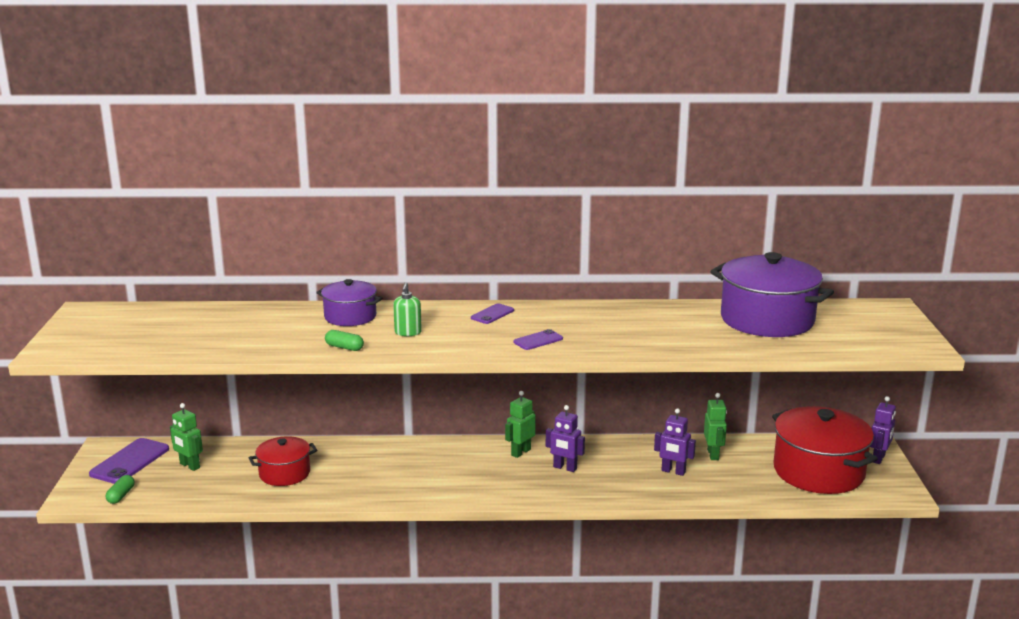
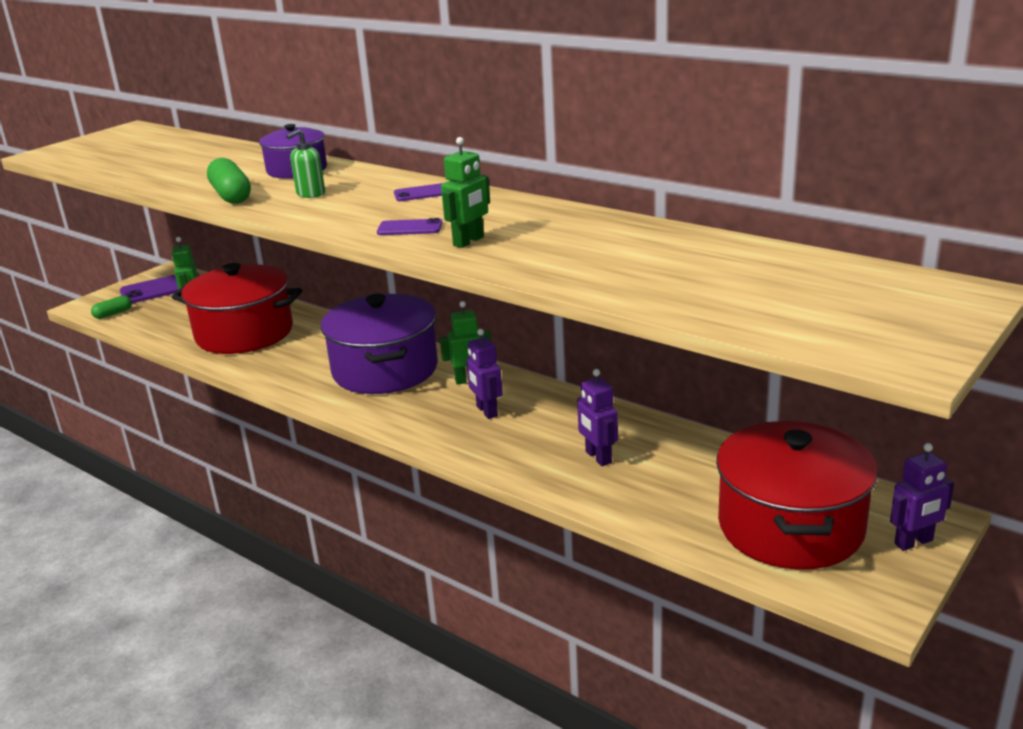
camera: 40 degrees right, 5 degrees up
red pot [249,436,317,486] -> red pot [172,263,302,354], size x1.77
green capsule [325,330,364,351] -> green capsule [207,158,251,204], size x1.67
green robot [704,393,727,460] -> green robot moved to [441,137,490,248]
purple pot [710,252,834,337] -> purple pot moved to [321,294,438,394]

